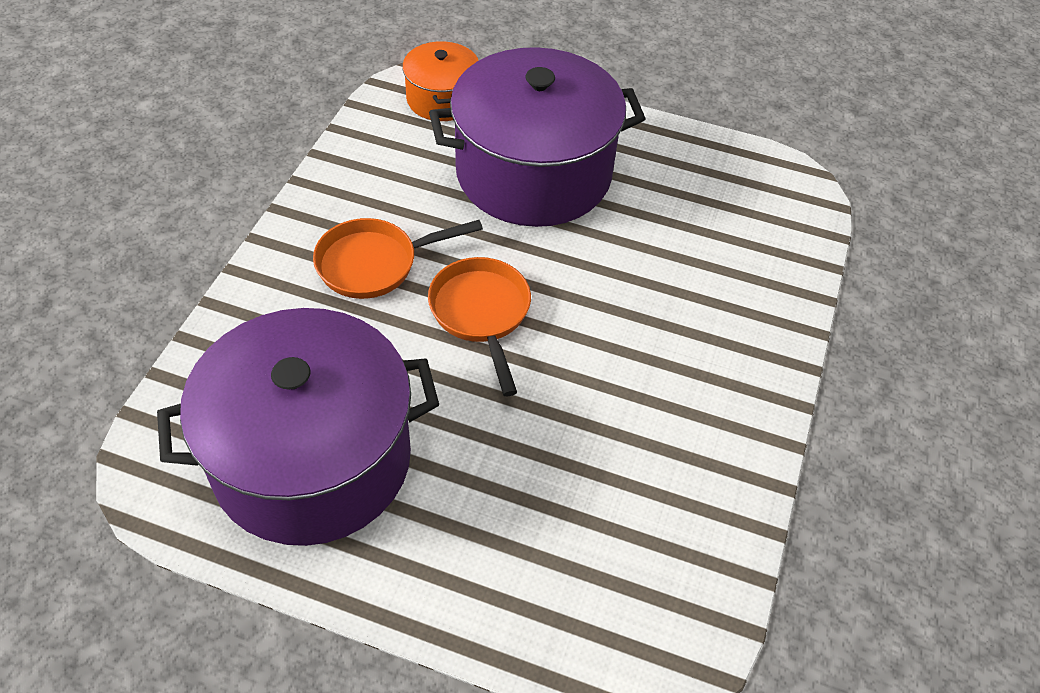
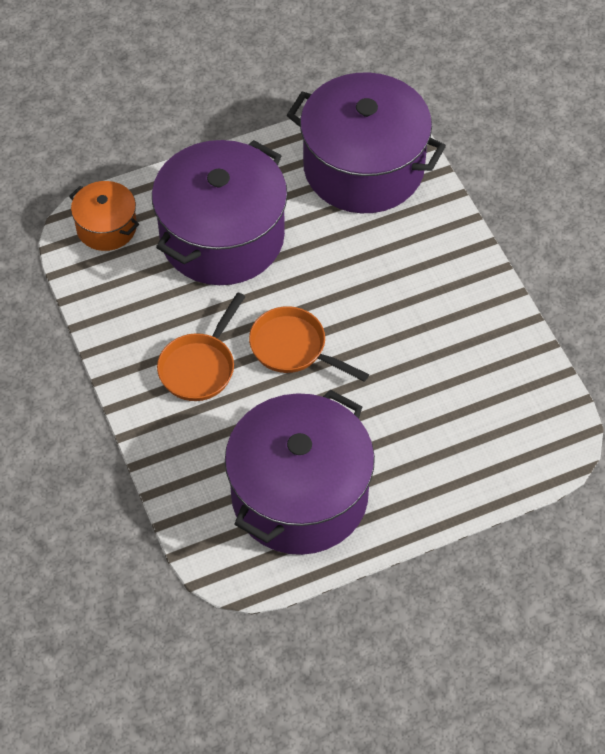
camera: 40 degrees left, 5 degrees up
none -> purple pot [287,72,446,213]

